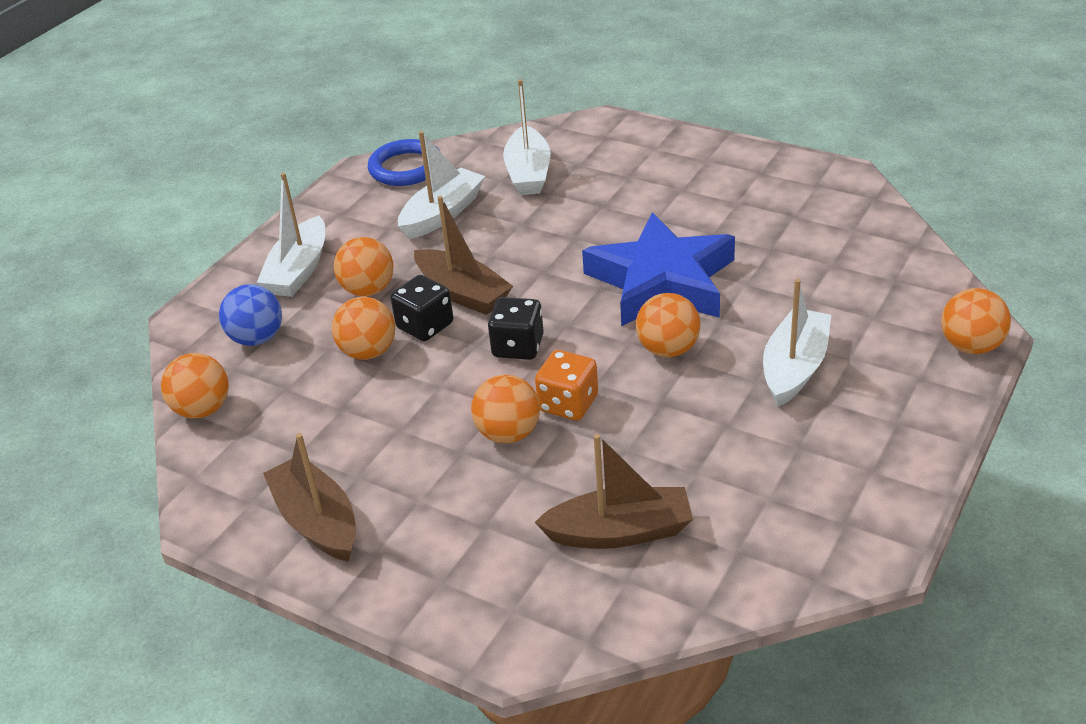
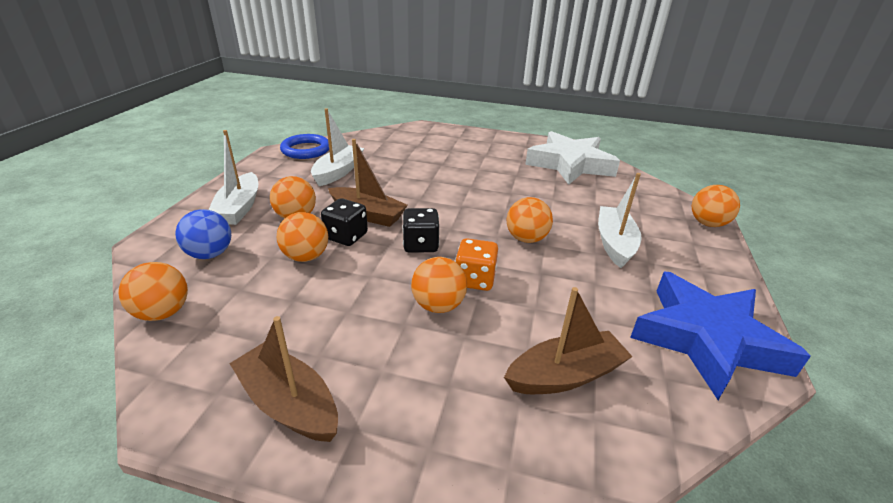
camera: 20 degrees left, 5 degrees down
white boat [503,79,550,195] -> none
blue star [582,212,735,327] -> blue star moved to [630,272,811,400]
none -> white star [525,131,620,185]

